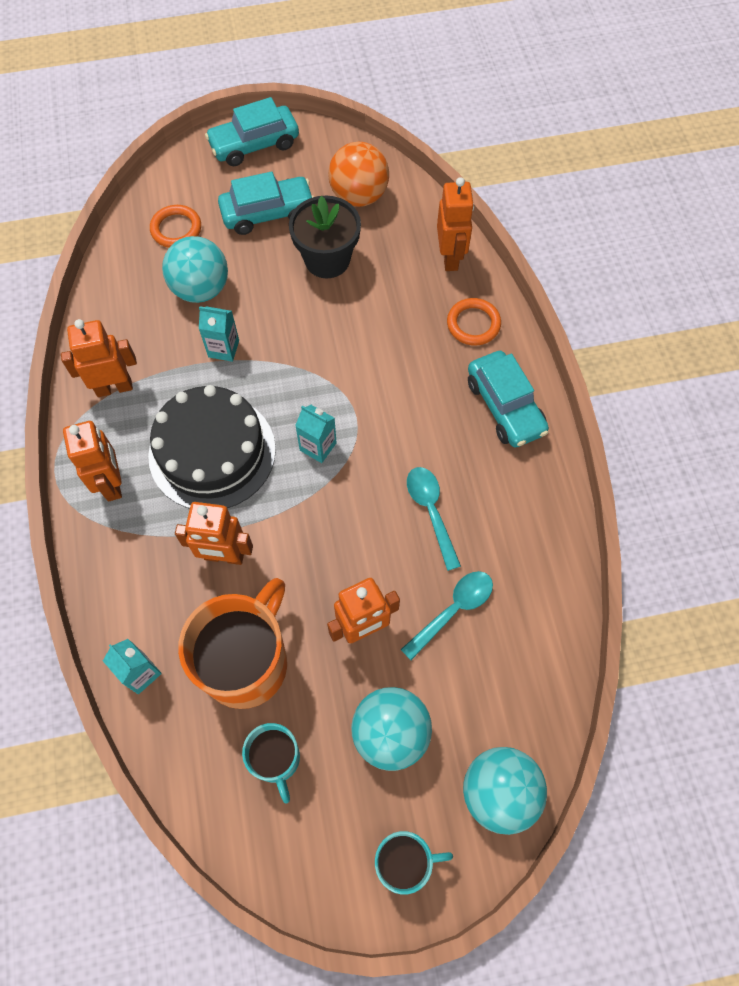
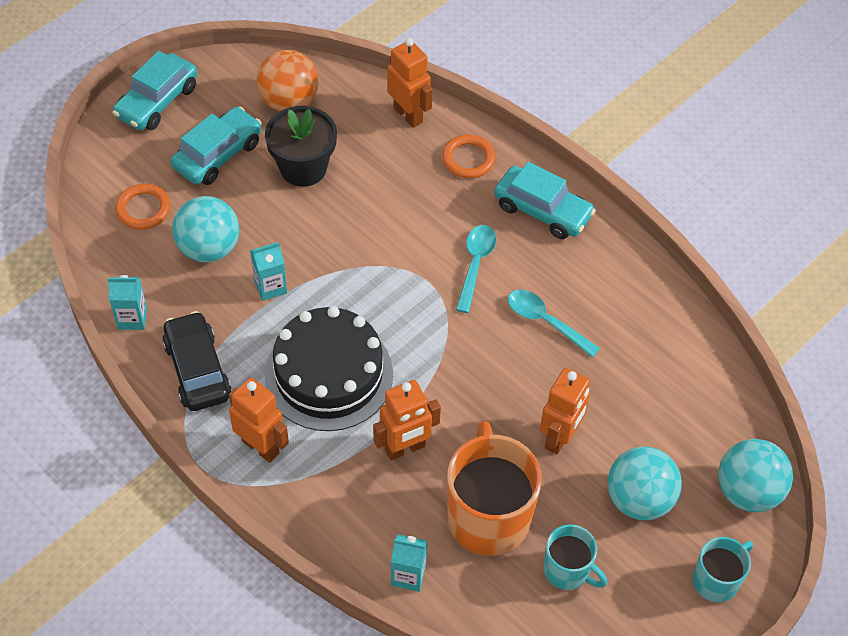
camera: 35 degrees left, 10 degrees down
orange robot [61,319,137,397] -> black car [162,311,231,411]
turquoise carton [295,405,337,463] -> turquoise carton moved to [108,275,147,330]
turquoise spoon [400,571,493,660] -> turquoise spoon moved to [456,225,496,313]

